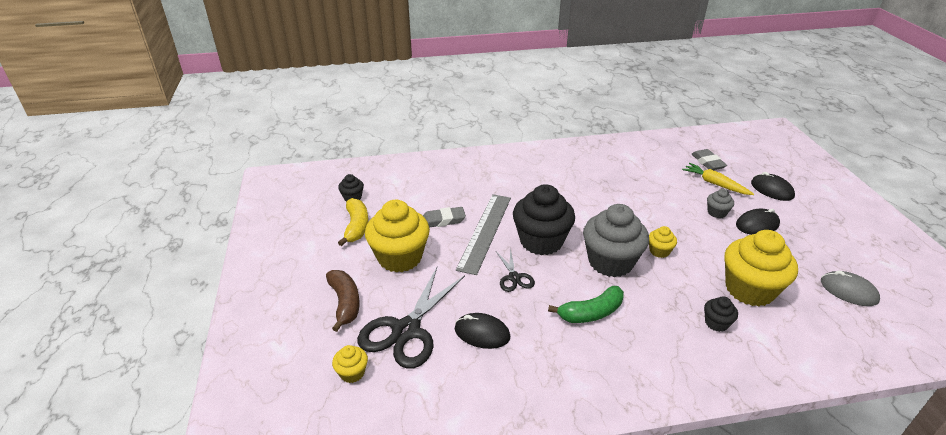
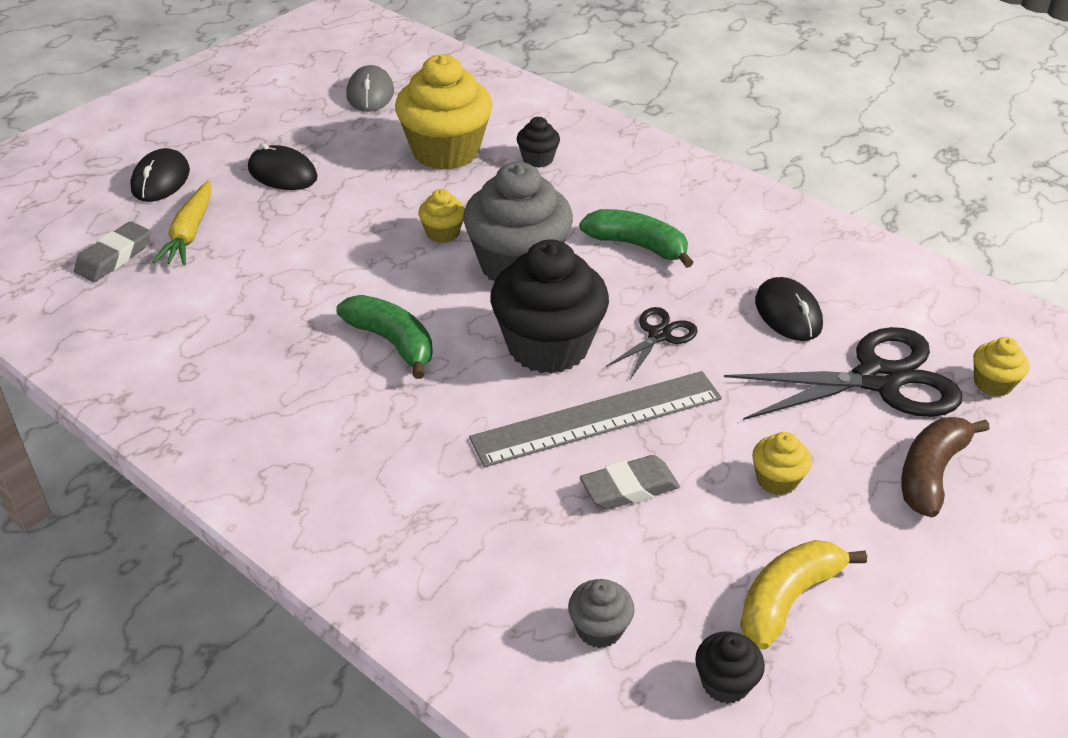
camera: 130 degrees left, 5 degrees up
yellow cupcake [365,200,430,273] -> yellow cupcake [752,432,812,495], size x0.45
grey eraser [423,207,466,227] -> grey eraser turned 60 degrees counterclockwise [580,455,680,510]
grey cupcake [707,189,734,218] -> grey cupcake moved to [568,579,635,648]
none -> green banana [336,295,433,379]

